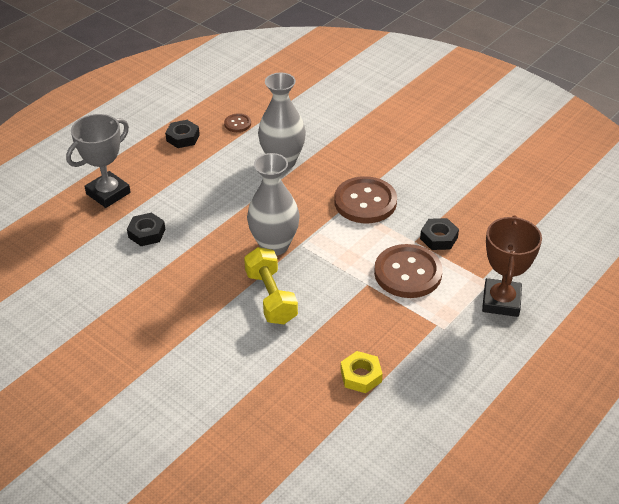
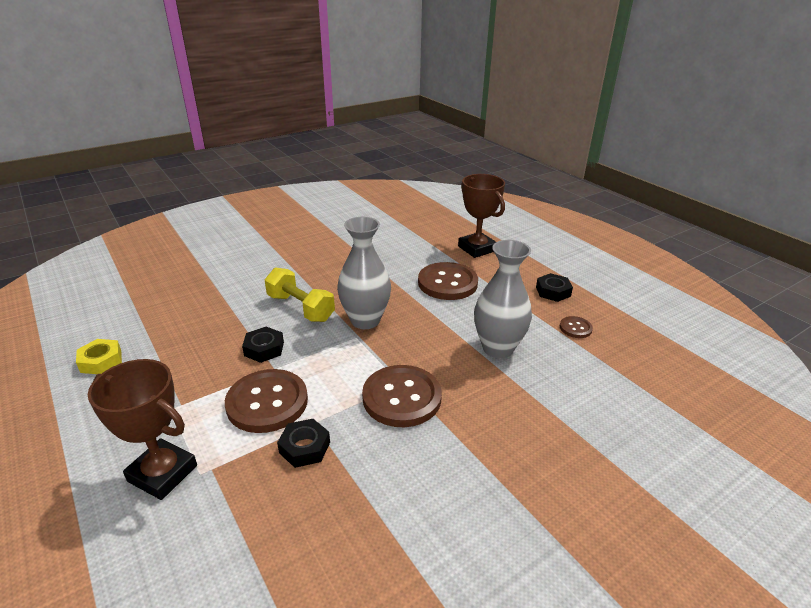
camera: 105 degrees right, 10 degrees down
grey trophy [66,114,131,208] -> brown trophy [458,174,505,258]
black nut [127,213,165,246] -> black nut moved to [242,327,284,363]
yellow dumbbell [244,247,298,324] -> yellow dumbbell turned 45 degrees clockwise [265,267,335,322]
yellow nut [341,351,383,393] -> yellow nut moved to [76,339,122,374]
none -> brown button [418,262,478,300]

